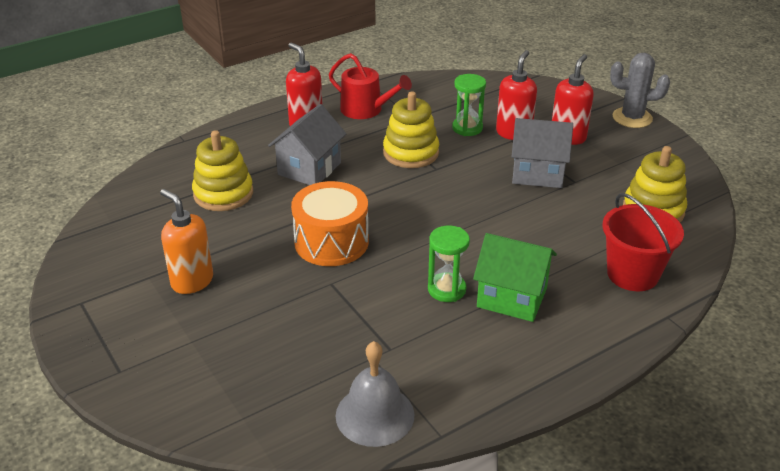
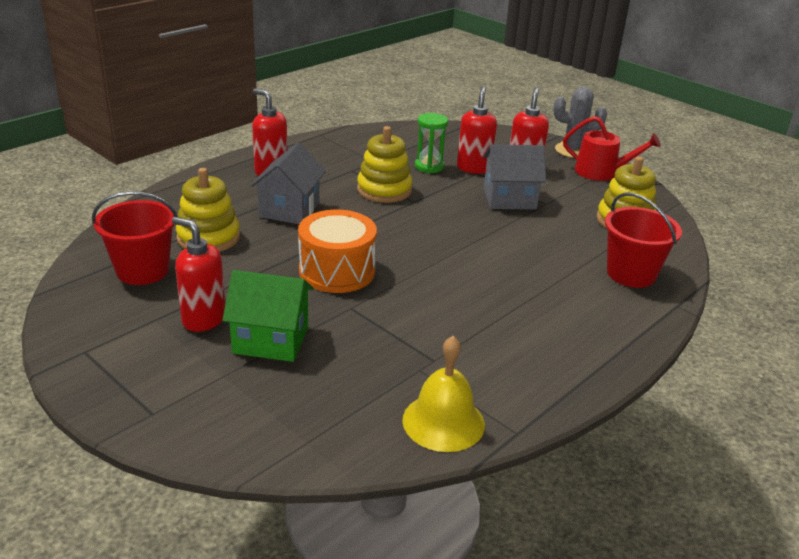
camera: 15 degrees left, 5 degrees down
orange soap dispenser [160,189,213,294] -> red soap dispenser [172,217,225,332]
red watering can [329,53,412,119] -> red watering can moved to [563,116,661,181]
grey bell [335,341,414,447] -> yellow bell [402,336,485,452]
green hourglass [428,226,470,302] -> none
green house [473,233,557,322] -> green house moved to [222,270,314,362]
none -> red bucket [92,191,178,285]

